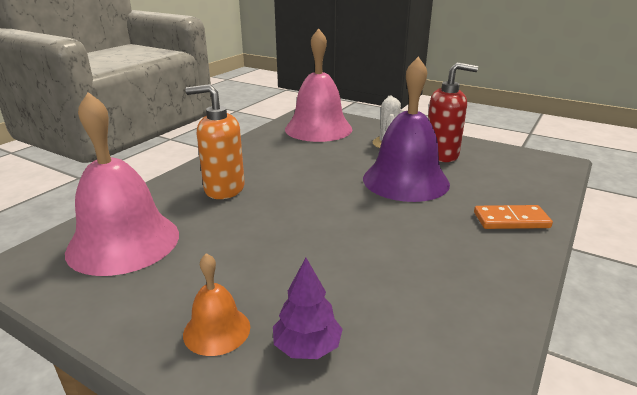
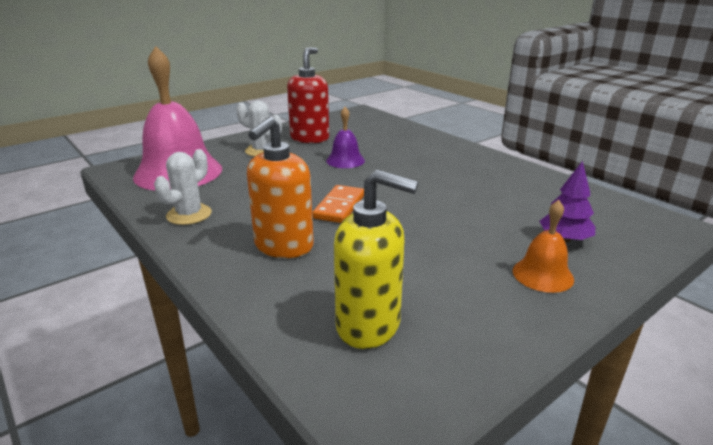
camera: 70 degrees left, 0 degrees up
pink bell [65,92,179,276] -> yellow soap dispenser [334,170,419,349]
purple bell [363,57,450,202] -> purple bell [326,107,365,168], size x0.48
orange domino [474,205,553,229] -> orange domino moved to [312,185,364,223]
none -> white cactus [154,149,212,225]

